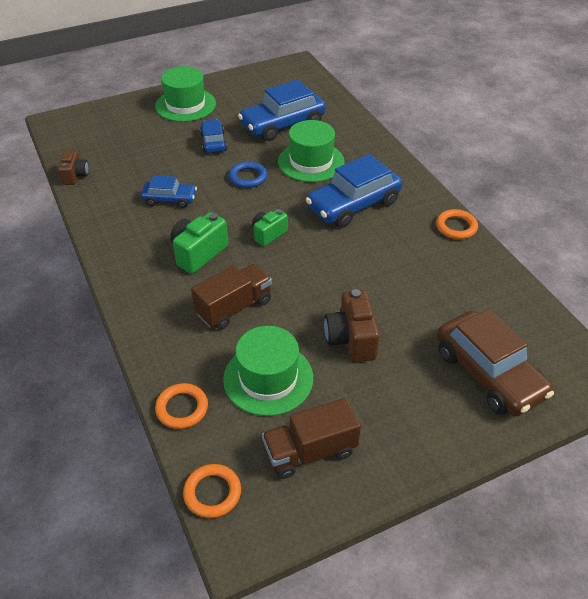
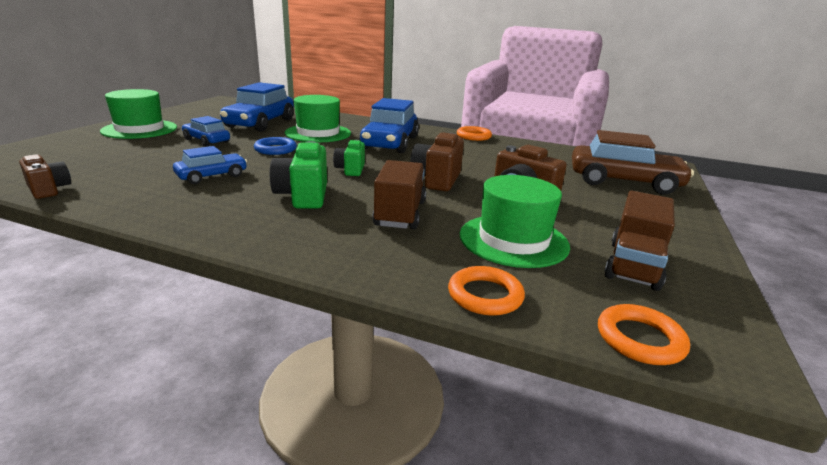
camera: 45 degrees left, 20 degrees down
none -> brown camera [410,132,464,191]

